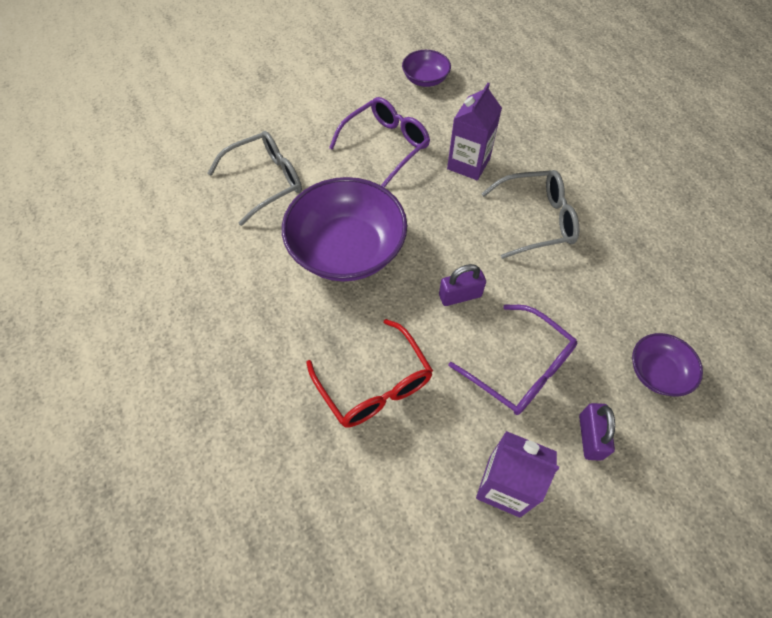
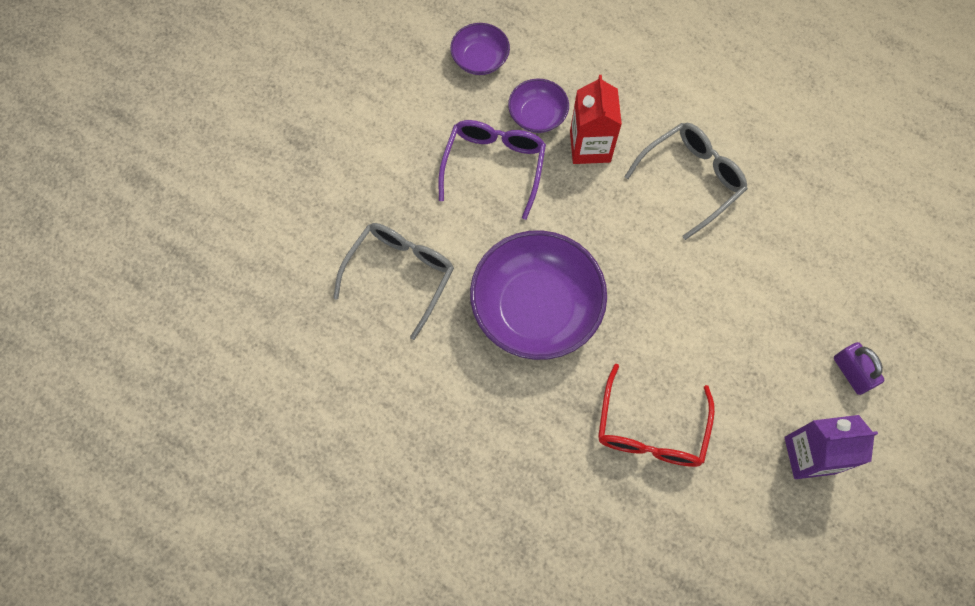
camera: 30 degrees left, 10 degrees up
red glasses [306,319,433,427] -> red glasses turned 75 degrees clockwise [598,364,715,467]
purple padlock [439,264,486,306] -> none
purple carton [447,83,502,180] -> red carton [570,75,622,164]
purple glasses [449,304,577,415] -> none
purple bowl [632,333,703,396] -> purple bowl moved to [508,79,569,133]

